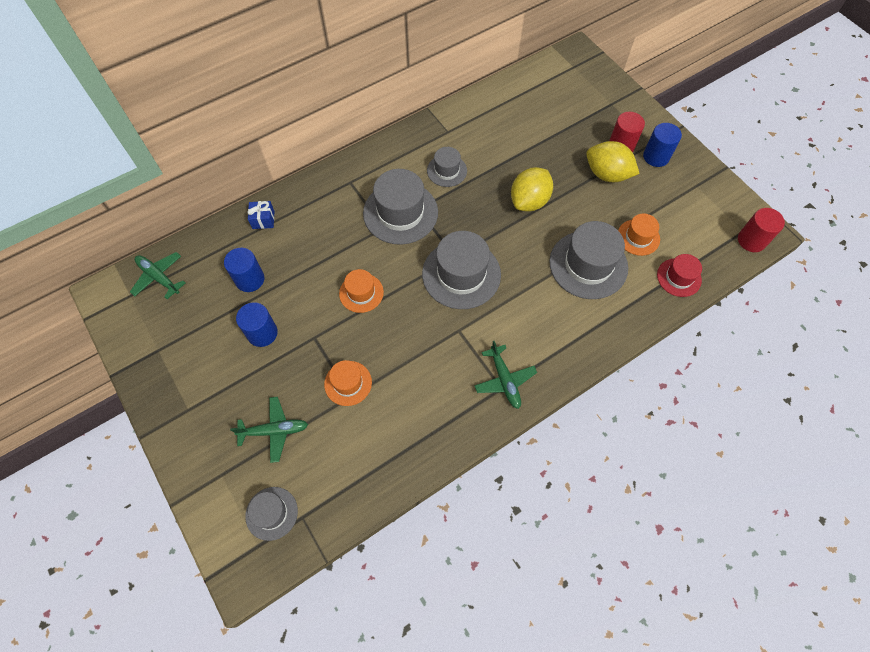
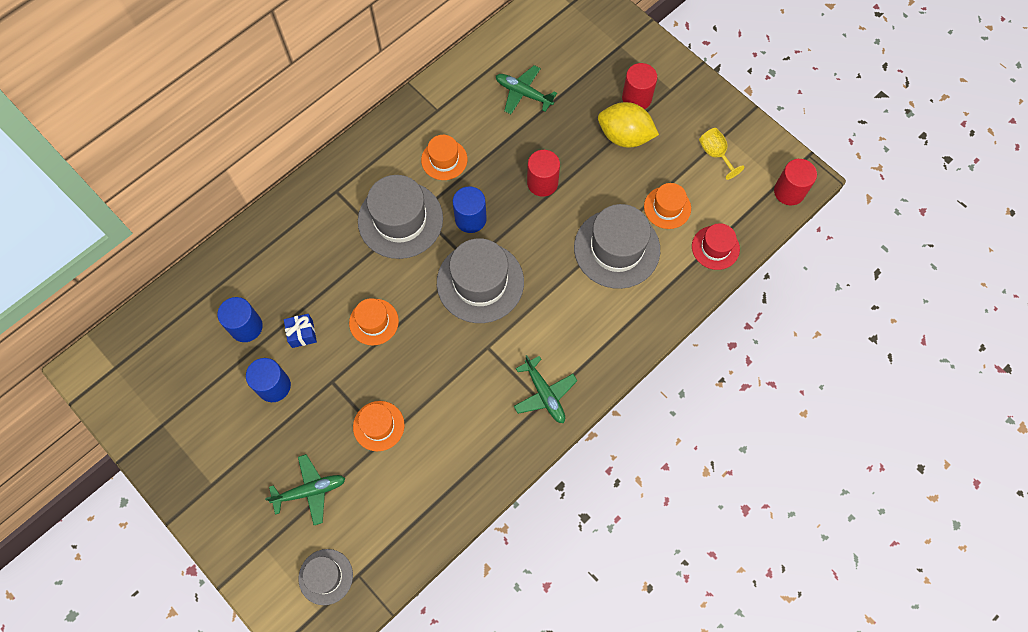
camera: 10 degrees left, 5 degrees up
green plane [130,252,185,299] -> green plane moved to [496,65,557,114]
blue gift [247,201,274,229] -> blue gift moved to [284,314,317,348]
grey hat [427,147,467,187] -> orange hat [421,135,467,180]
yellow lemon [511,167,553,211] -> red cylinder [527,150,560,197]
blue cylinder [643,123,682,167] -> blue cylinder moved to [453,186,487,233]
none -> yellow goblet [699,128,744,180]

